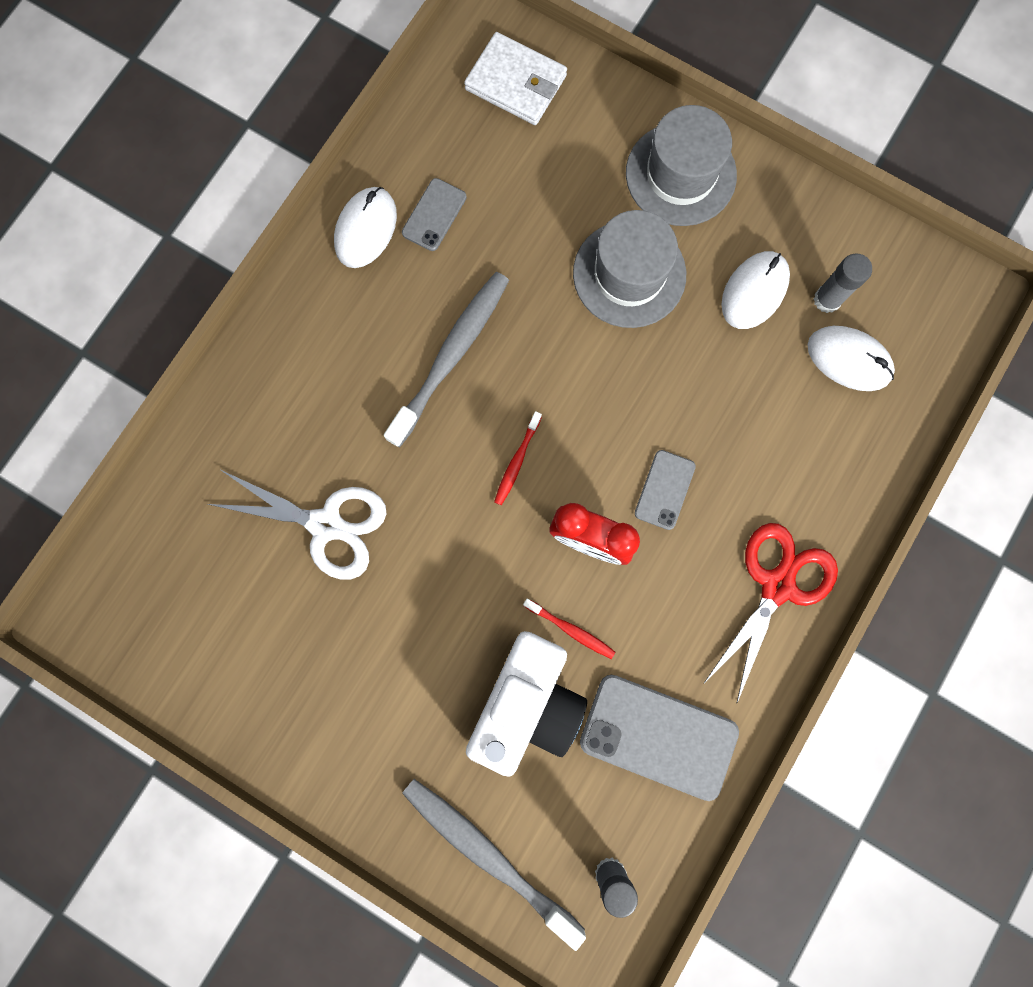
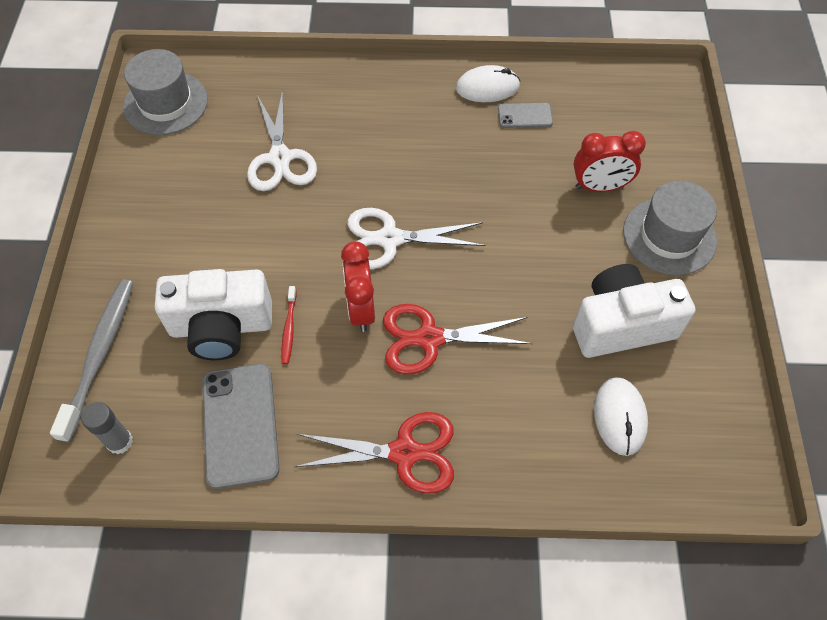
camera: 60 degrees right, 20 degrees down
grey toothbrush [384,272,509,447] -> none
white wallet [464,32,567,125] -> none
red toothbrush [494,411,542,505] -> white scissors [347,208,485,269]
grey hat [573,210,686,328] -> grey hat moved to [123,49,208,135]
grey phone [635,450,696,530] -> red scissors [383,304,533,374]
white mouse [721,251,790,329] -> white camera [573,264,695,358]
grey glue stick [814,254,872,313] -> none
none -> red clock [574,131,646,192]

